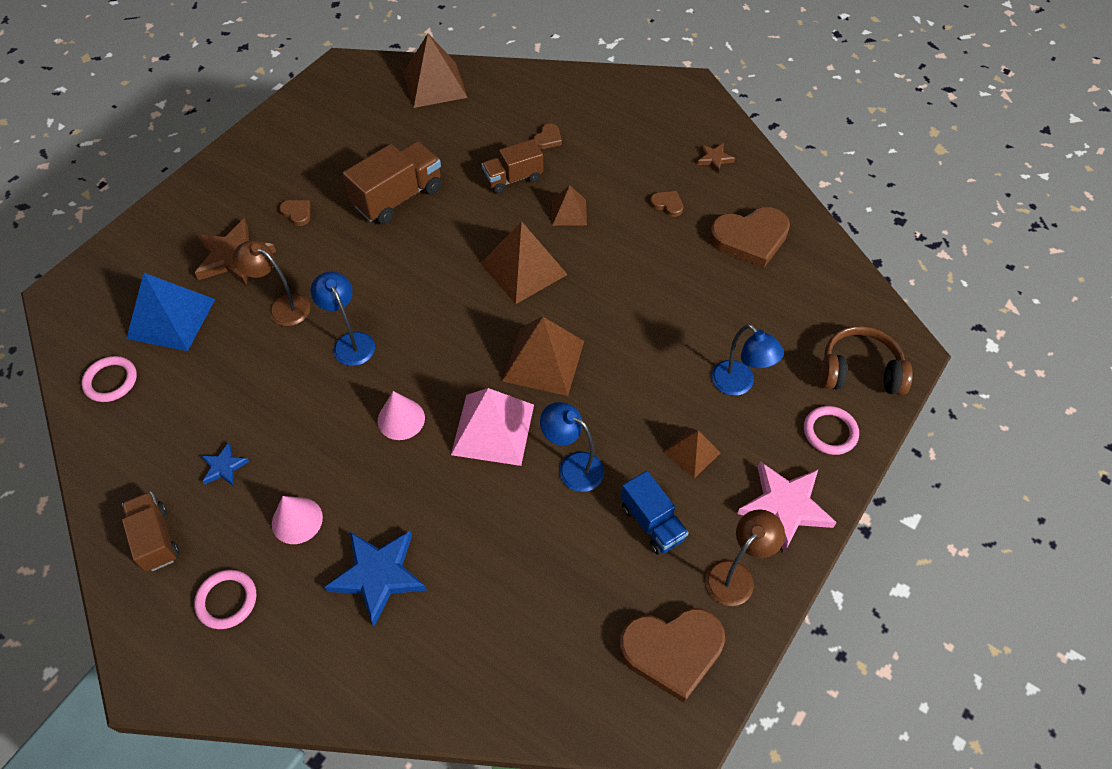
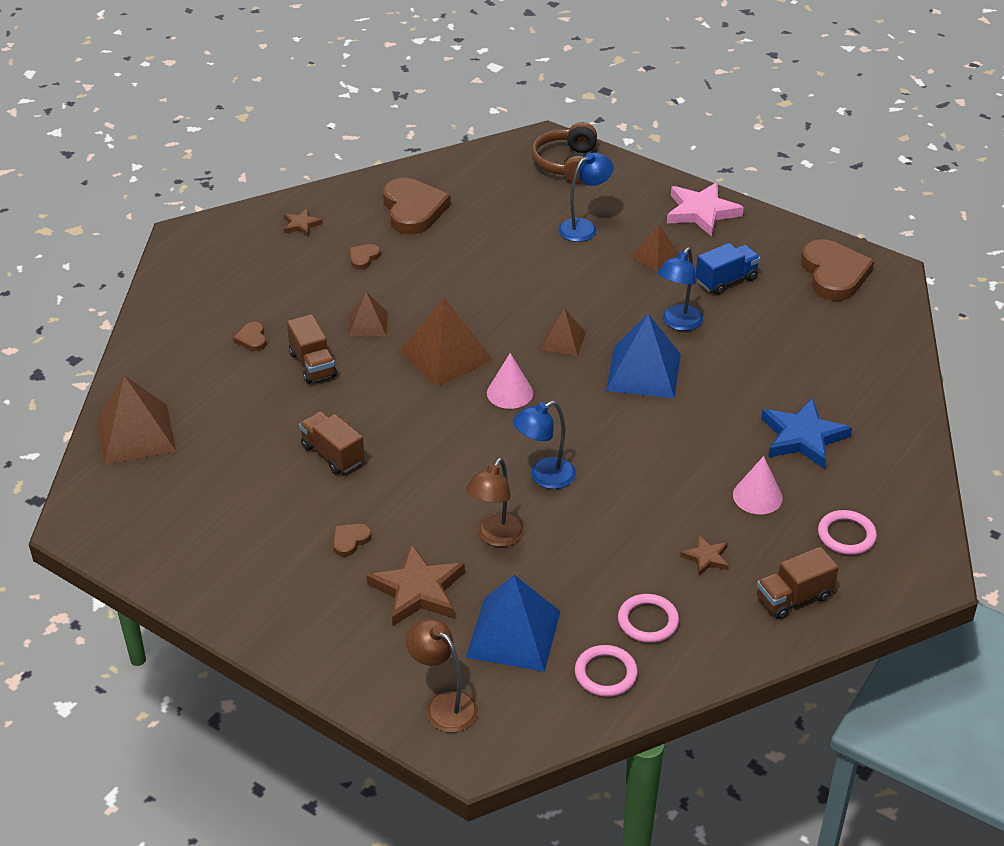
camera: 90 degrees left, 15 degrees down
blue star [201,442,249,486] -> brown star [680,535,729,576]
brown truck [343,141,442,224] -> brown truck [299,411,364,474], size x0.65
pink cone [378,391,425,440] -> pink cone moved to [487,353,533,409]
pink pyramid [451,388,534,466] -> blue pyramid [606,314,681,399]
brown pyramid [502,317,584,396] -> brown pyramid [541,308,586,356], size x0.57
brown heart [533,123,562,149] -> brown heart turned 135 degrees counterclockwise [233,322,267,351]
brown lamp [705,509,785,606] -> brown lamp moved to [406,619,478,733]
pink ring [804,406,859,455] -> pink ring moved to [618,594,679,643]

